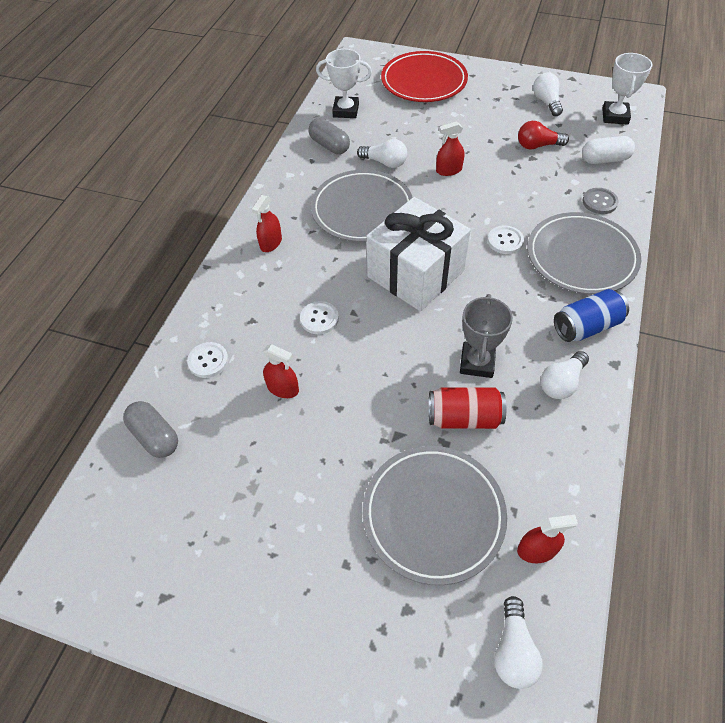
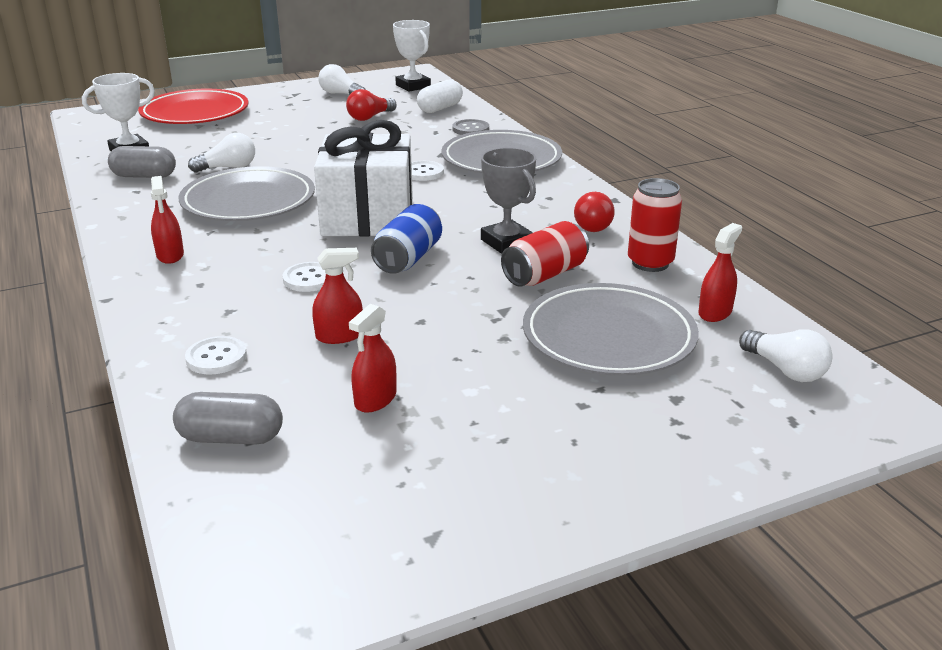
camera: 45 degrees left, 25 degrees down
red spray bottle [436,121,464,176] -> red spray bottle moved to [349,304,397,412]
white light bulb [541,351,589,399] -> red light bulb [574,192,615,232]
blue can [554,289,629,342] -> blue can moved to [371,204,442,274]
none -> red can [628,178,682,272]

